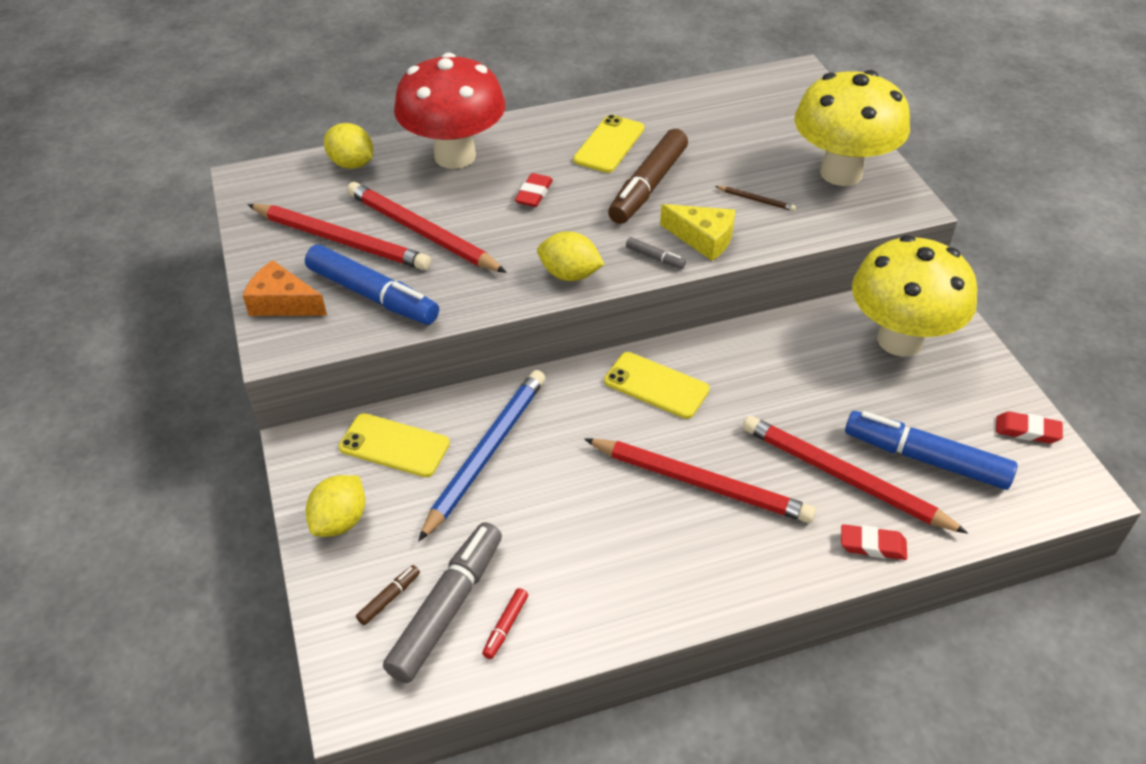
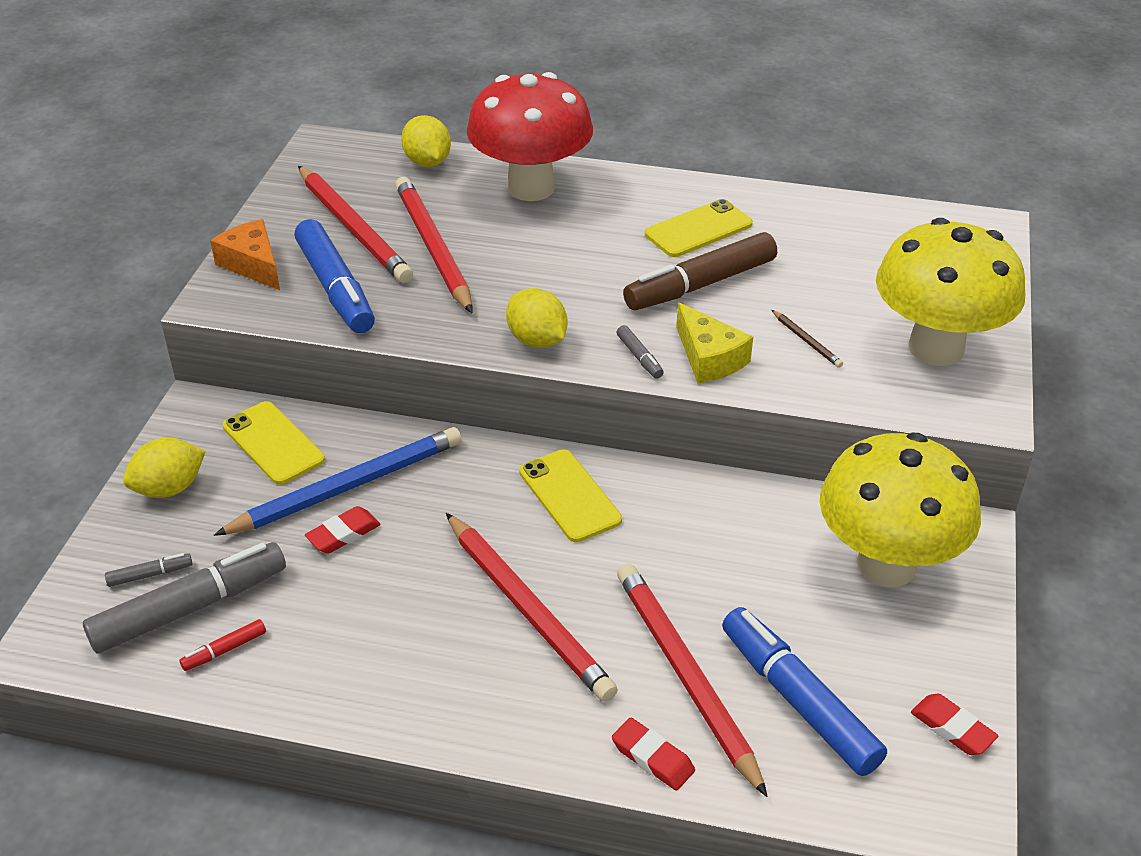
camera: 30 degrees right, 5 degrees down
brown marker [356,565,420,625] -> grey marker [105,553,193,587]
red eraser [515,173,553,207] -> red eraser moved to [305,506,380,554]

